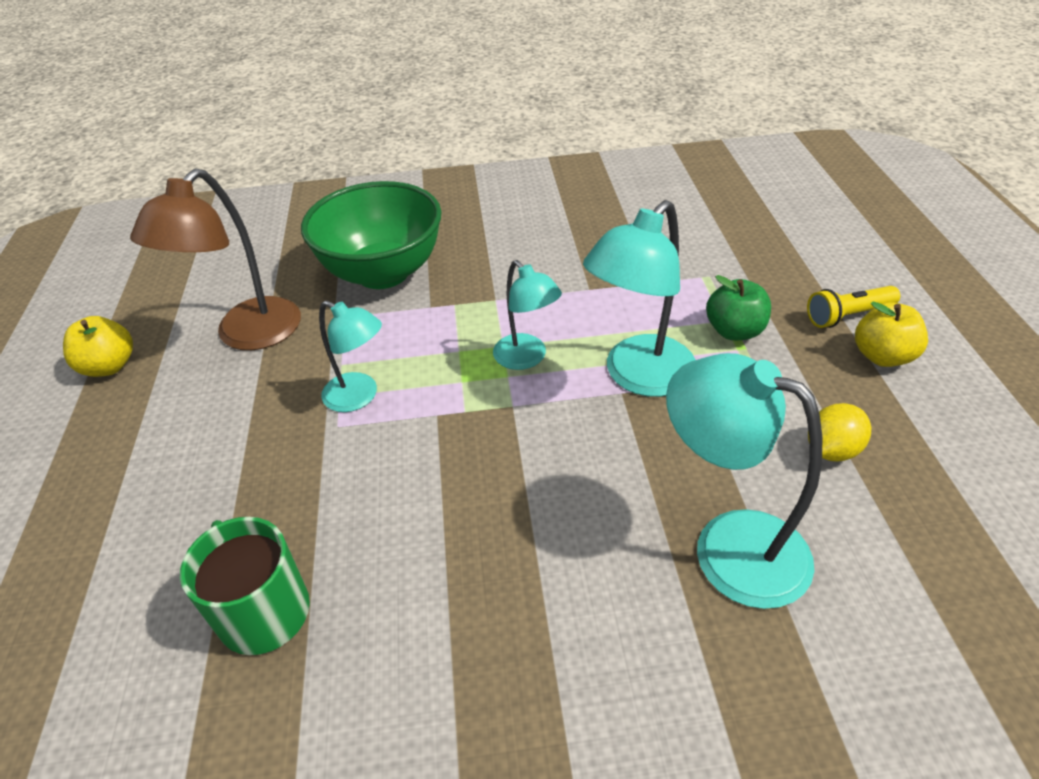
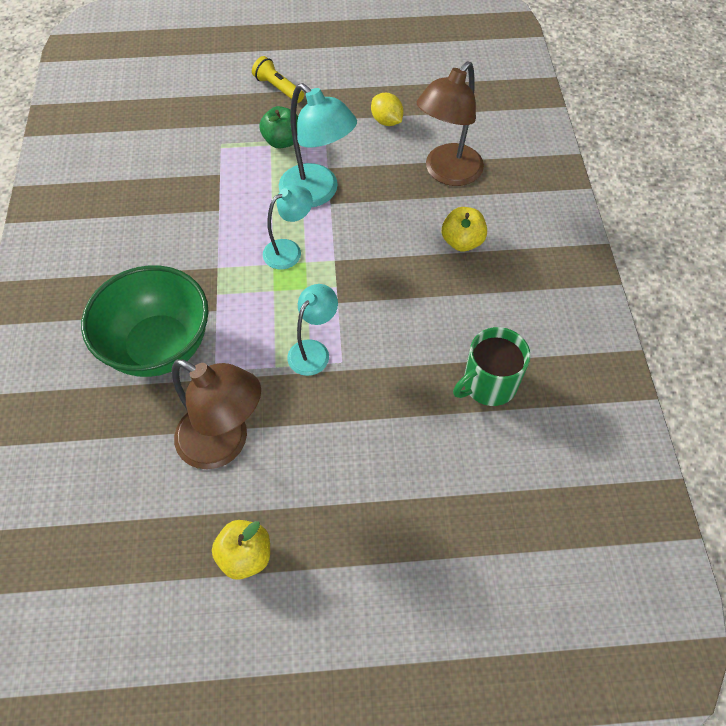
camera: 90 degrees left, 15 degrees up
turquoise lamp [666,353,822,609] -> brown lamp [417,61,484,186]
yellow flashlight [807,286,900,328] -> yellow flashlight turned 150 degrees clockwise [252,56,304,103]
yellow apple [855,302,928,367] -> yellow apple moved to [442,207,487,251]

